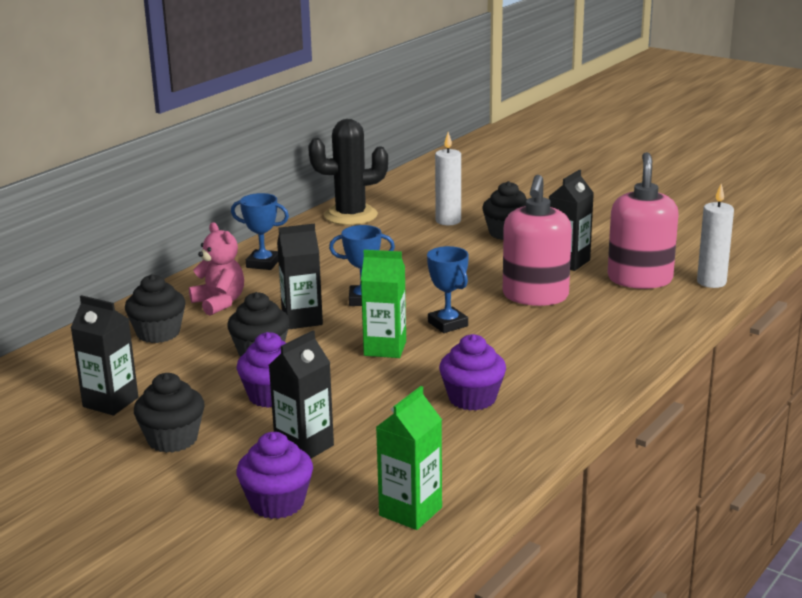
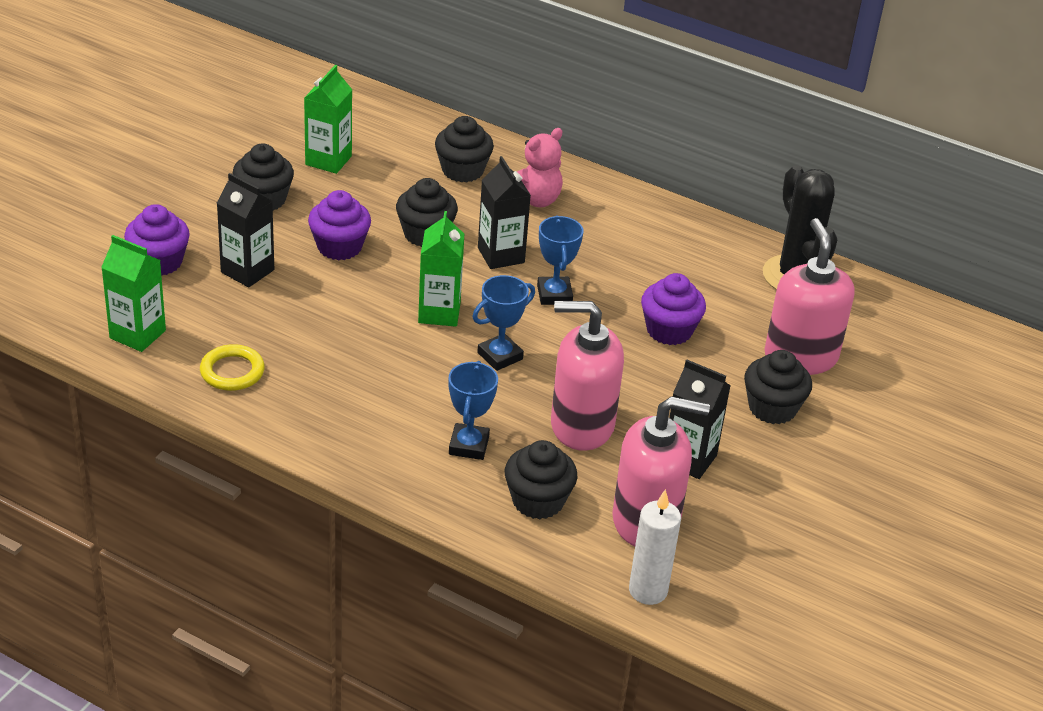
camera: 80 degrees right, 15 degrees up
black carton [71,295,138,416] -> green carton [304,65,352,174]
blue trophy [231,193,289,270] -> blue trophy moved to [449,361,498,460]
white candle [435,132,461,225] -> pink soap dispenser [764,218,855,375]
purple cupcake [439,334,506,410] -> purple cupcake moved to [641,273,706,345]
none -> yellow ring [200,344,265,391]
none -> black cupcake [505,440,577,519]

